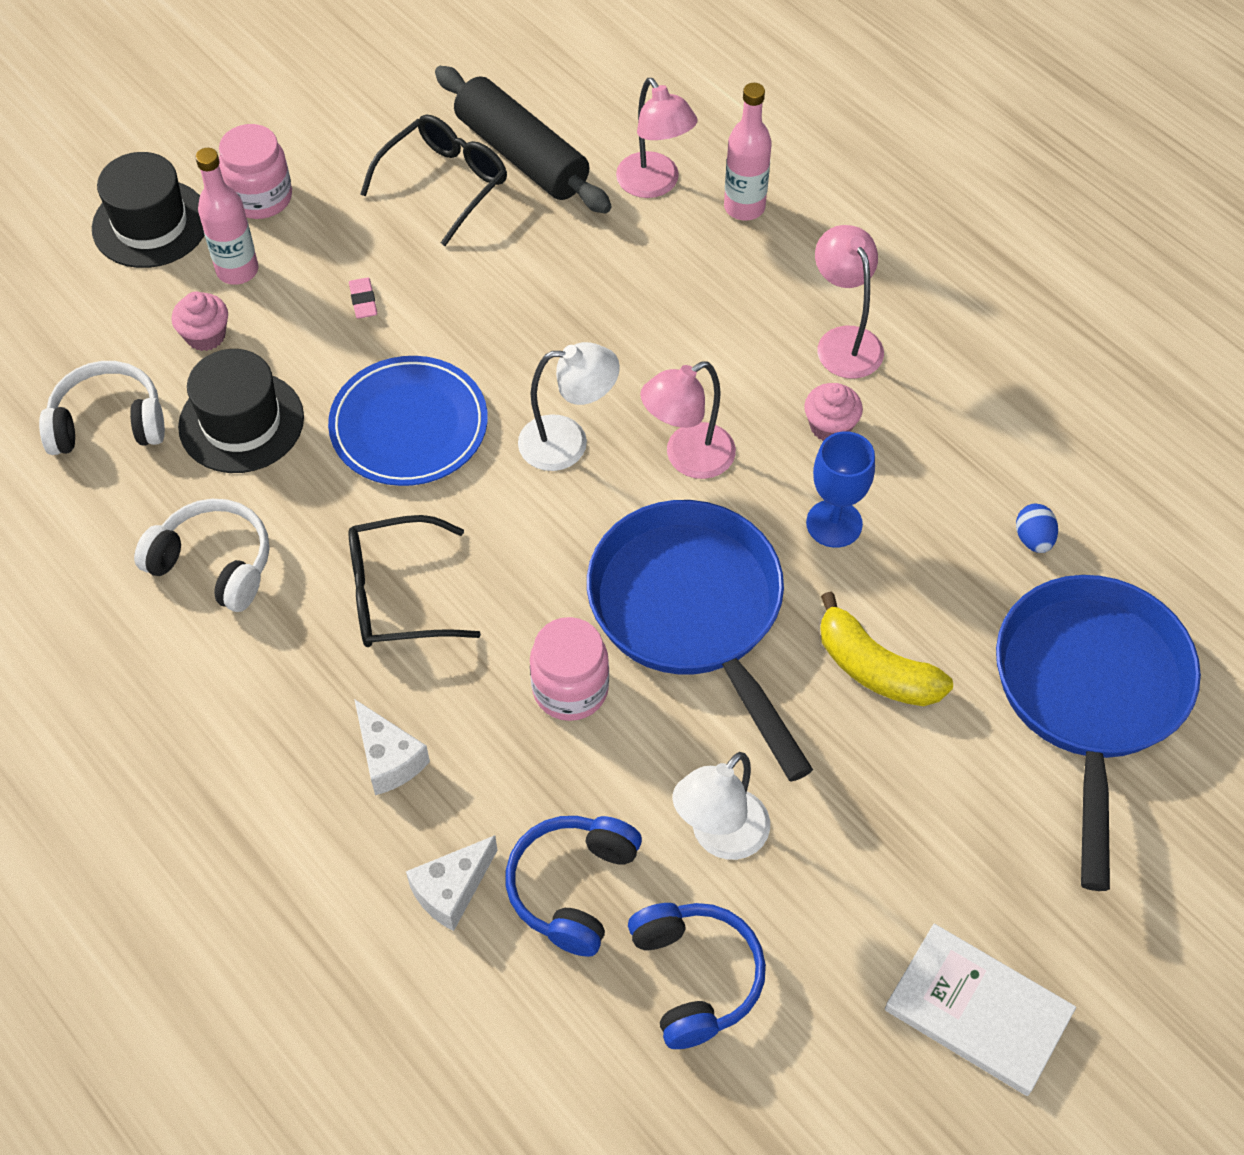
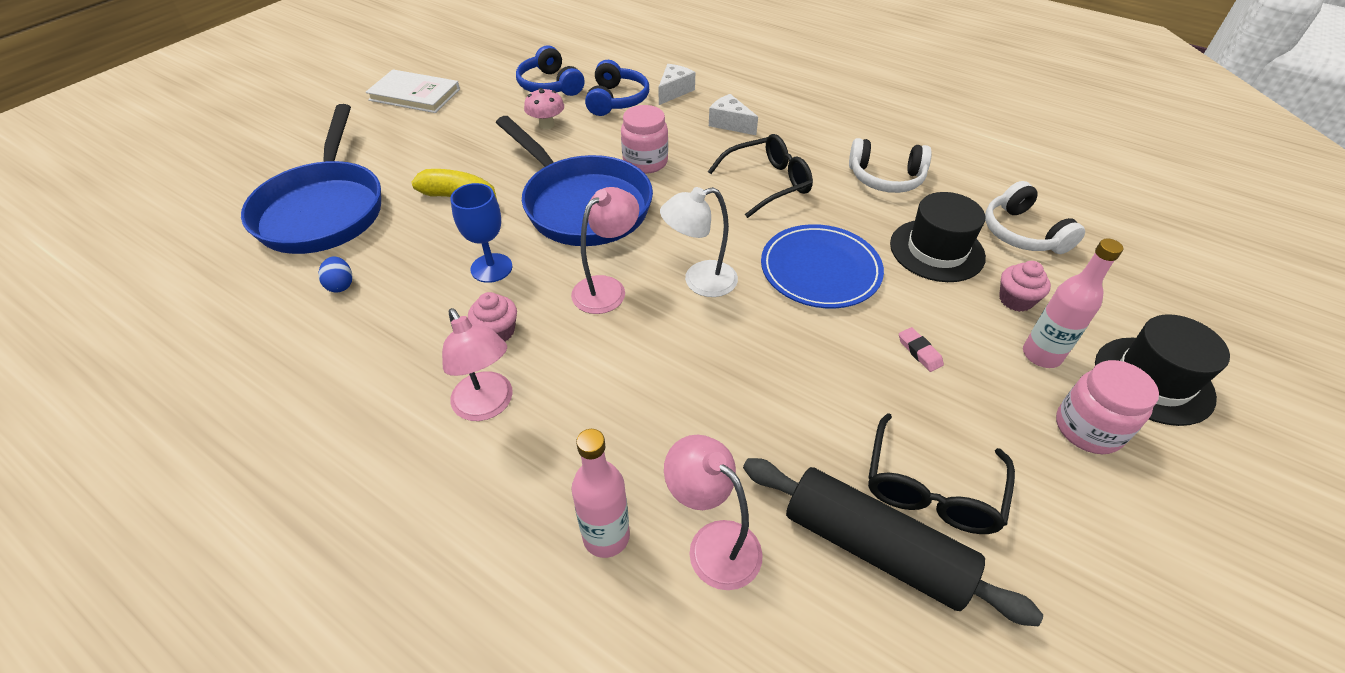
camera: 165 degrees right, 10 degrees down
white headphones [39,361,165,455] -> white headphones turned 90 degrees clockwise [985,181,1085,254]
white lamp [672,752,770,860] -> pink mushroom [524,88,564,129]

